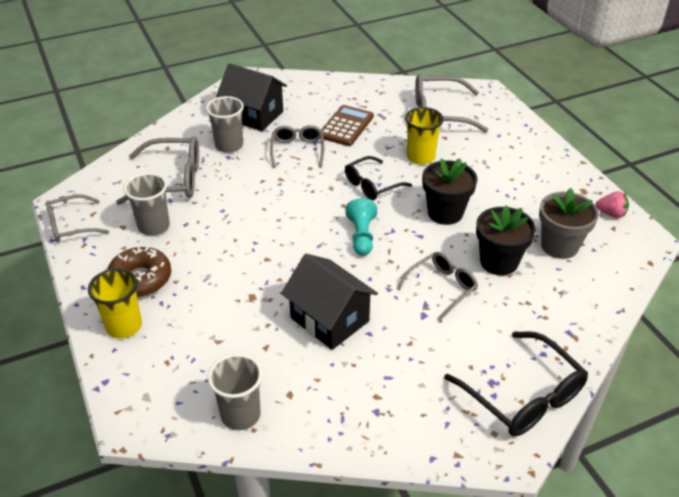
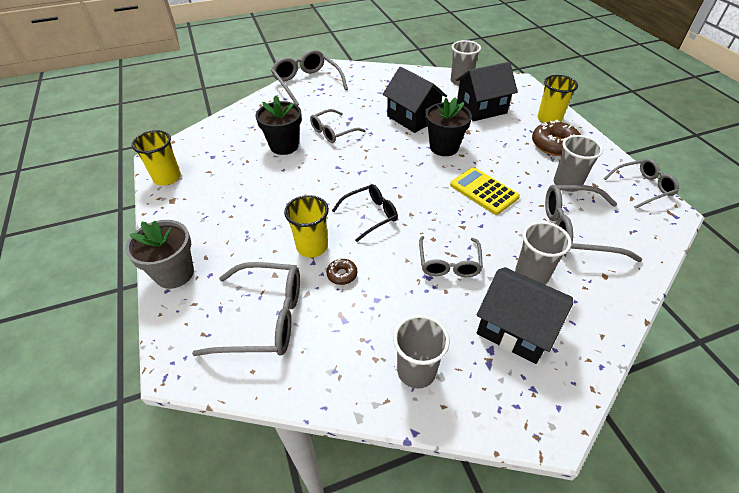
camera: 175 degrees left, 5 degrees up
brown calculator [320,105,374,146] -> none
turquoise pawn [345,198,377,255] -> none
black flower pot [422,158,477,225] -> black flower pot moved to [426,97,472,156]
black glasses [444,331,588,436] -> grey glasses [271,50,348,105]
grey flower pot [539,188,599,259] -> grey flower pot moved to [125,220,194,289]
pink strawberry [596,191,629,218] -> yellow cup [132,130,181,186]
none -> brown donut [327,258,357,285]
none -> grey cup [393,315,450,389]
none -> yellow calculator [450,167,520,215]
none -> black house [456,62,518,121]

